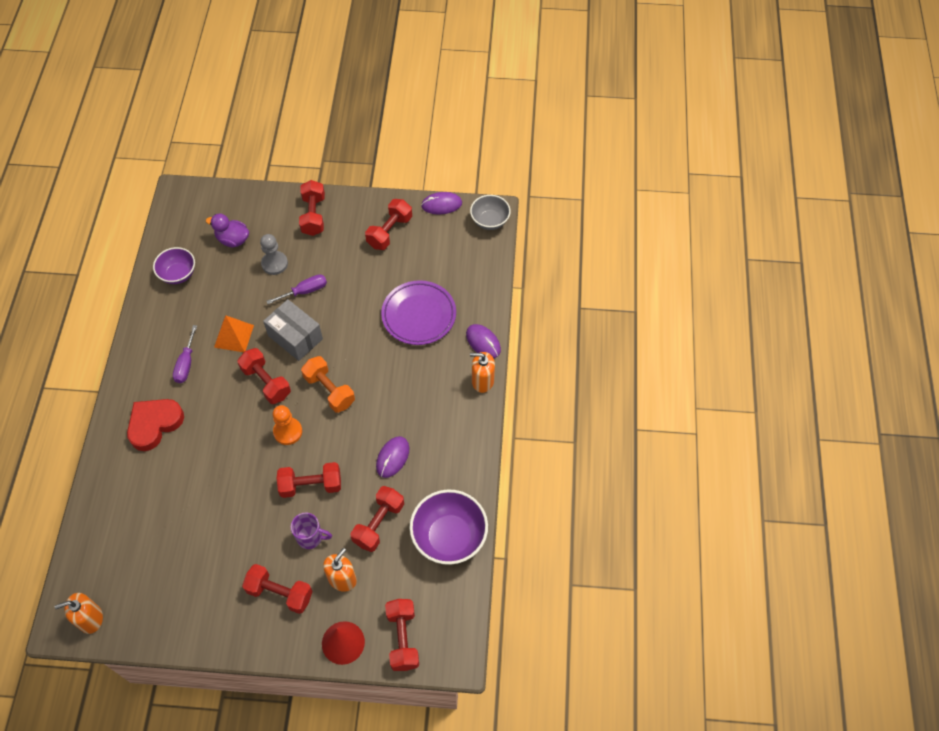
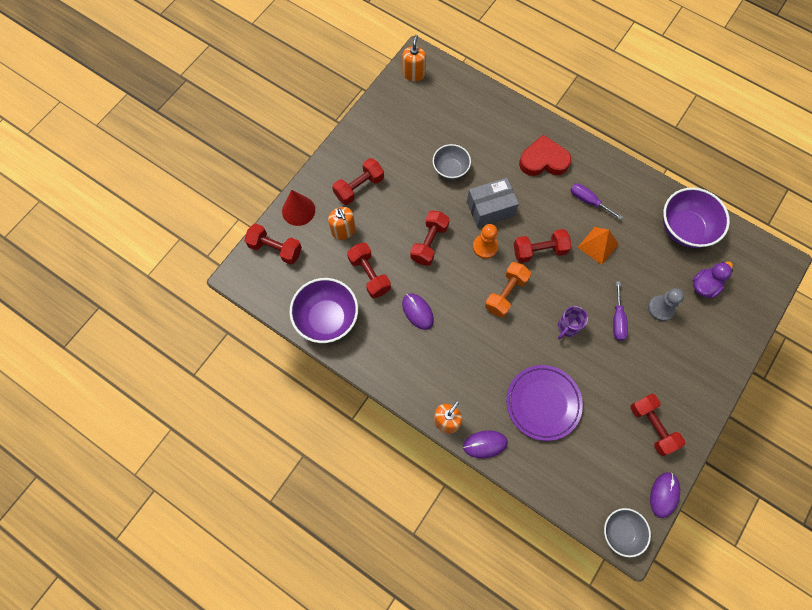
camera: 120 degrees right, 10 degrees up
red heart [127,399,184,451] -> red heart turned 75 degrees counterclockwise [519,135,571,176]
purple bowl [153,247,195,284] -> purple bowl [663,187,730,248], size x1.62
grey box [263,299,323,361] -> grey box moved to [467,178,519,228]
purple mug [291,512,332,549] -> purple mug moved to [558,306,588,339]
red dumbbell [299,180,325,236] -> none
orange dumbbell [301,356,355,413] -> orange dumbbell turned 45 degrees counterclockwise [485,262,531,318]
none -> grey bowl [433,144,471,180]

